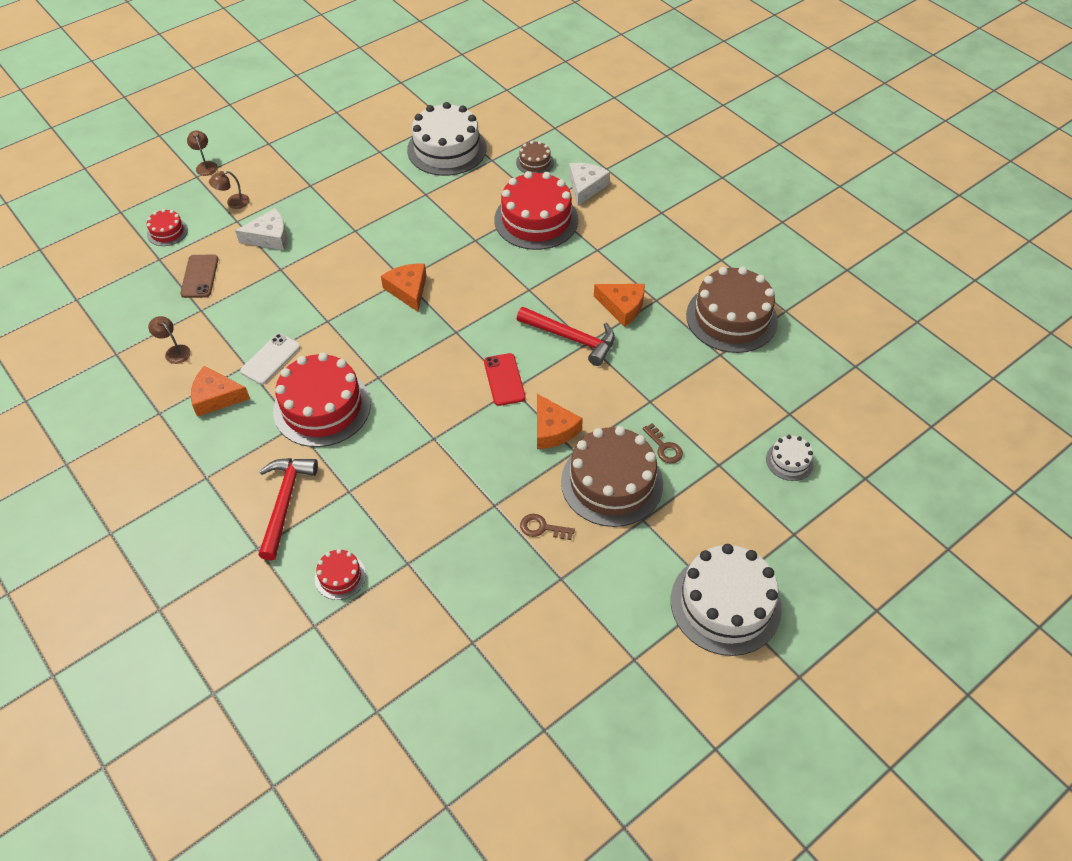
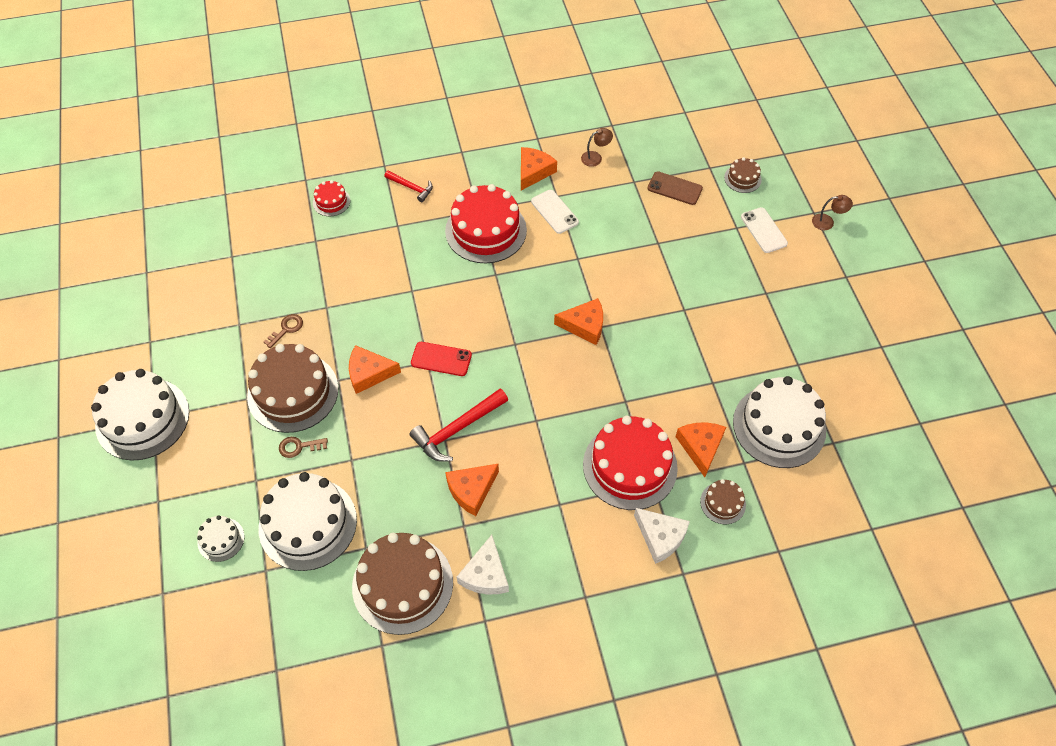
camera: 115 degrees right, 5 degrees up
red cake [147,209,188,246] -> brown cake [724,157,762,193]
brown lamp [209,171,249,209] -> white phone [741,207,788,253]
white cheese [235,208,287,250] -> white cheese moved to [457,535,509,594]
red hammer [258,458,318,561] -> red hammer [384,170,433,202], size x0.59
none -> white cake [259,472,357,571]
none -> orange cheese [675,422,726,477]

